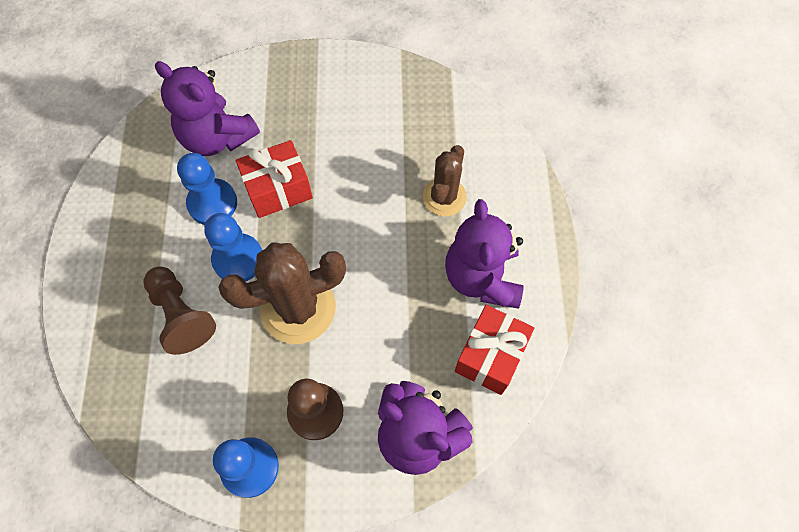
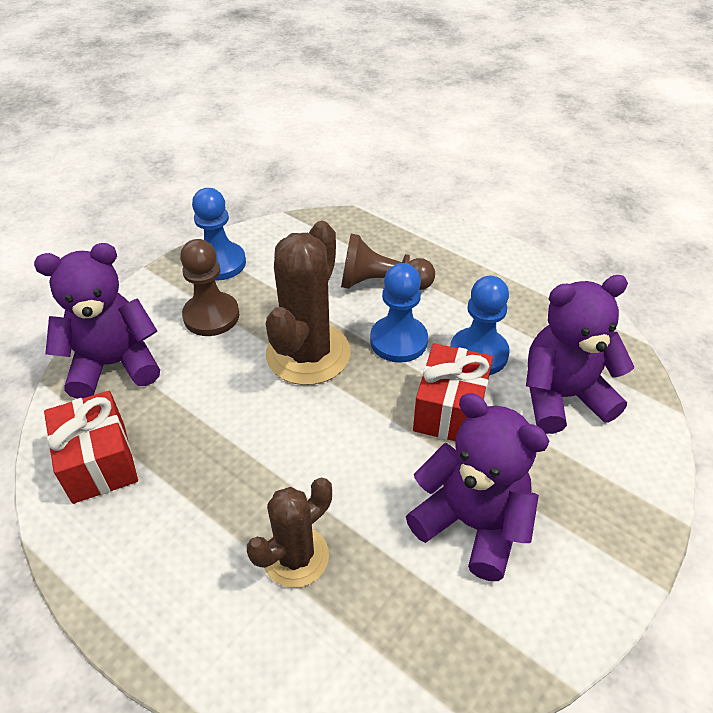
camera: 130 degrees right, 20 degrees down
brown cactus [423,145,467,216] -> brown cactus turned 75 degrees clockwise [247,478,332,588]
purple teddy bear [445,199,524,309] -> purple teddy bear moved to [406,393,549,581]

